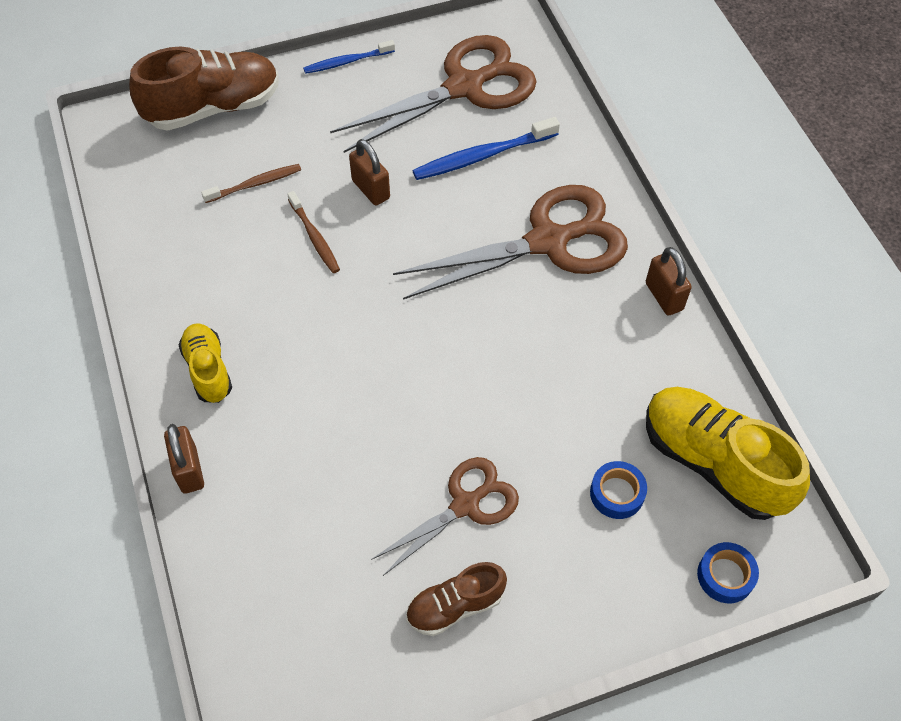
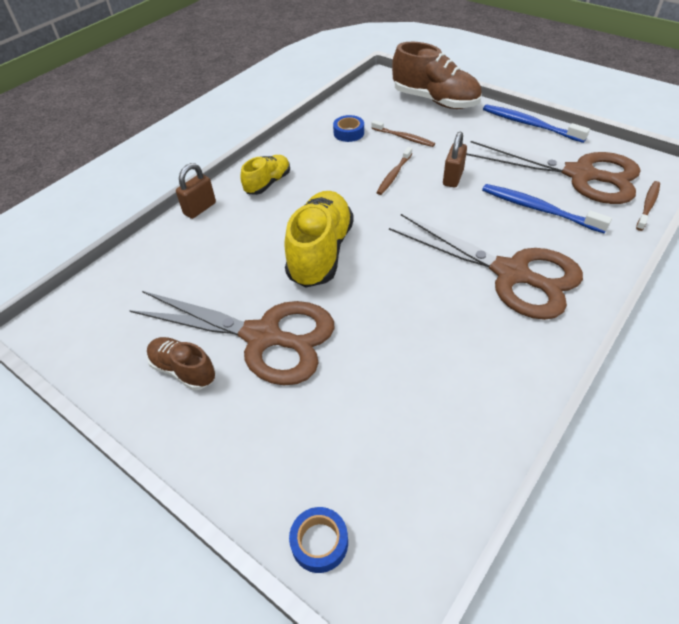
camera: 60 degrees right, 10 degrees down
blue toothbrush [303,40,395,74] -> blue toothbrush [483,104,590,143], size x1.56
brown scissors [371,457,519,576] -> brown scissors [129,291,335,385], size x1.69
blue tape [590,461,647,519] -> blue tape moved to [333,115,364,142]
brown padlock [646,247,692,316] -> none
yellow shoe [646,387,810,520] -> yellow shoe moved to [284,191,354,287]
none -> brown toothbrush [636,181,660,231]

